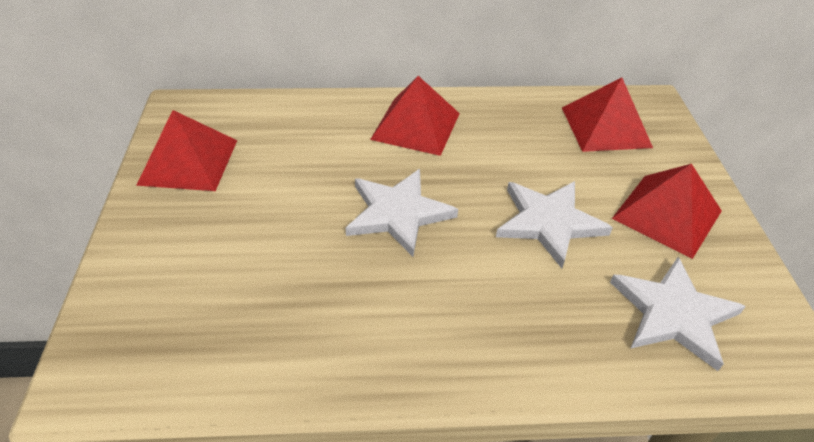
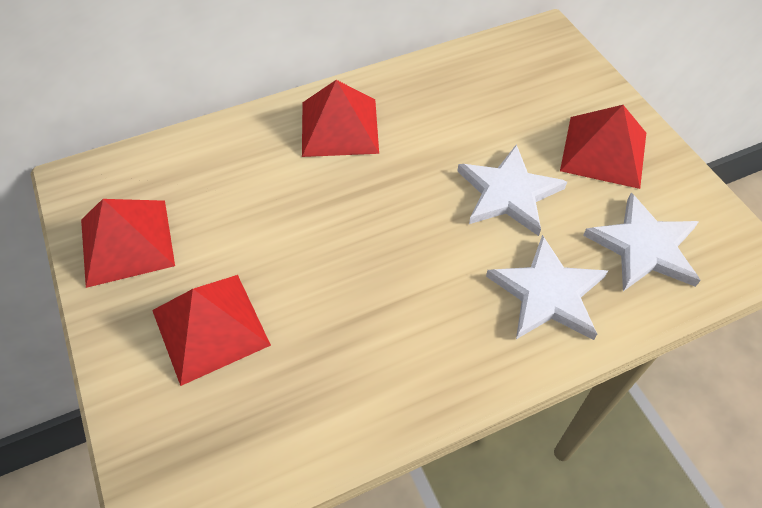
camera: 20 degrees left, 10 degrees up
white star [346,169,458,257] -> white star moved to [486,235,608,340]
red pyramid [562,77,653,152] -> red pyramid moved to [152,275,271,386]

